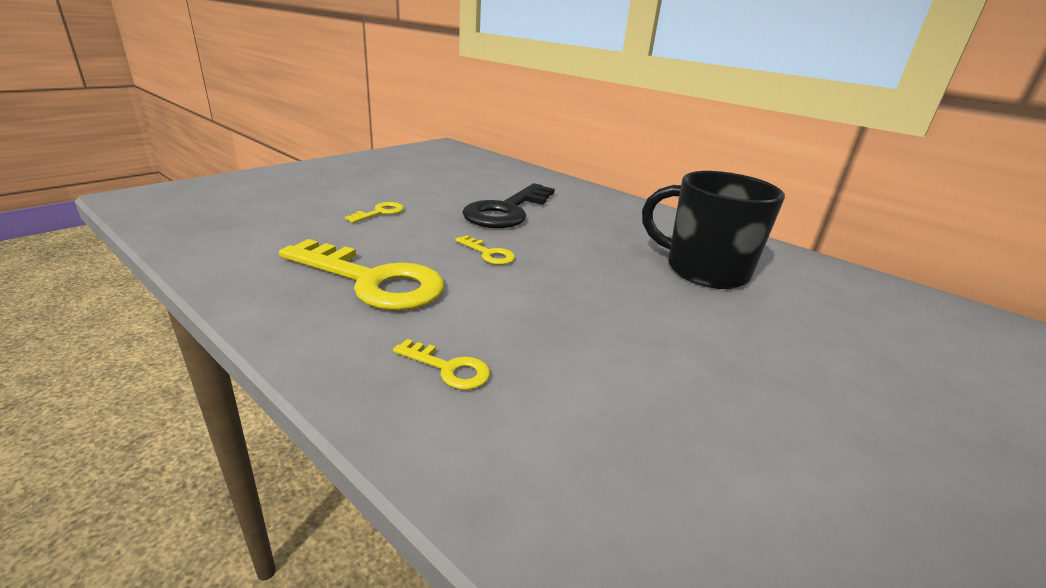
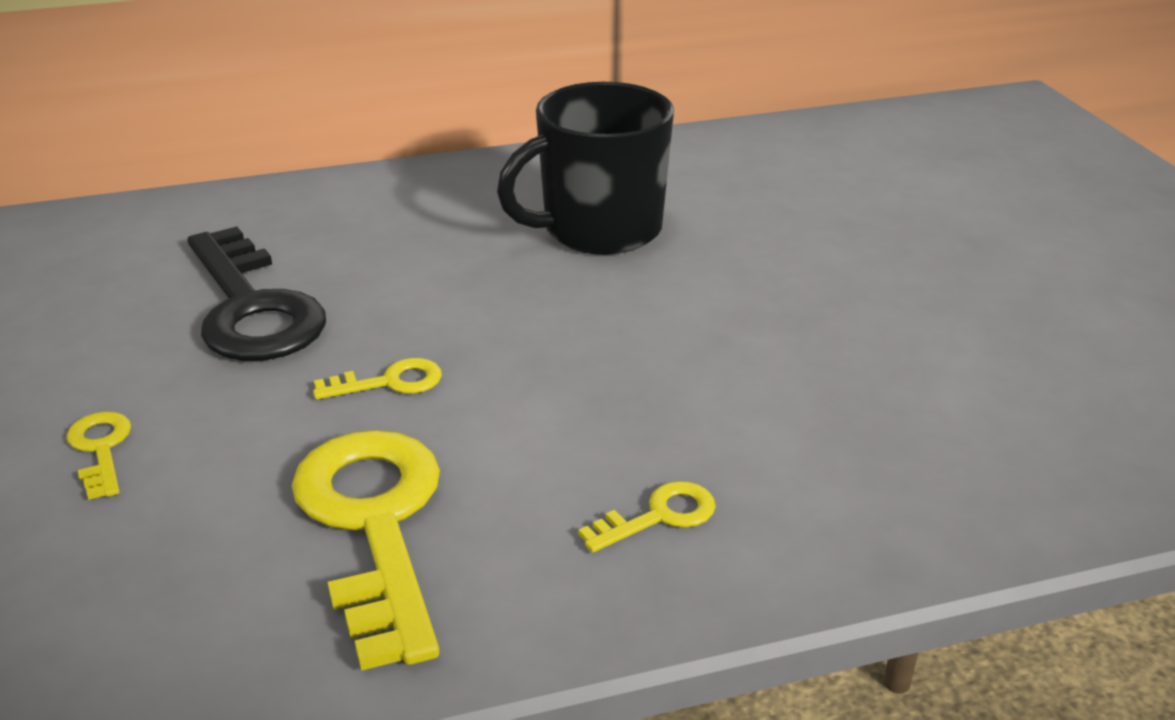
camera: 55 degrees left, 5 degrees up
yellow key [279,239,444,310] -> yellow key turned 75 degrees counterclockwise [292,430,440,671]

